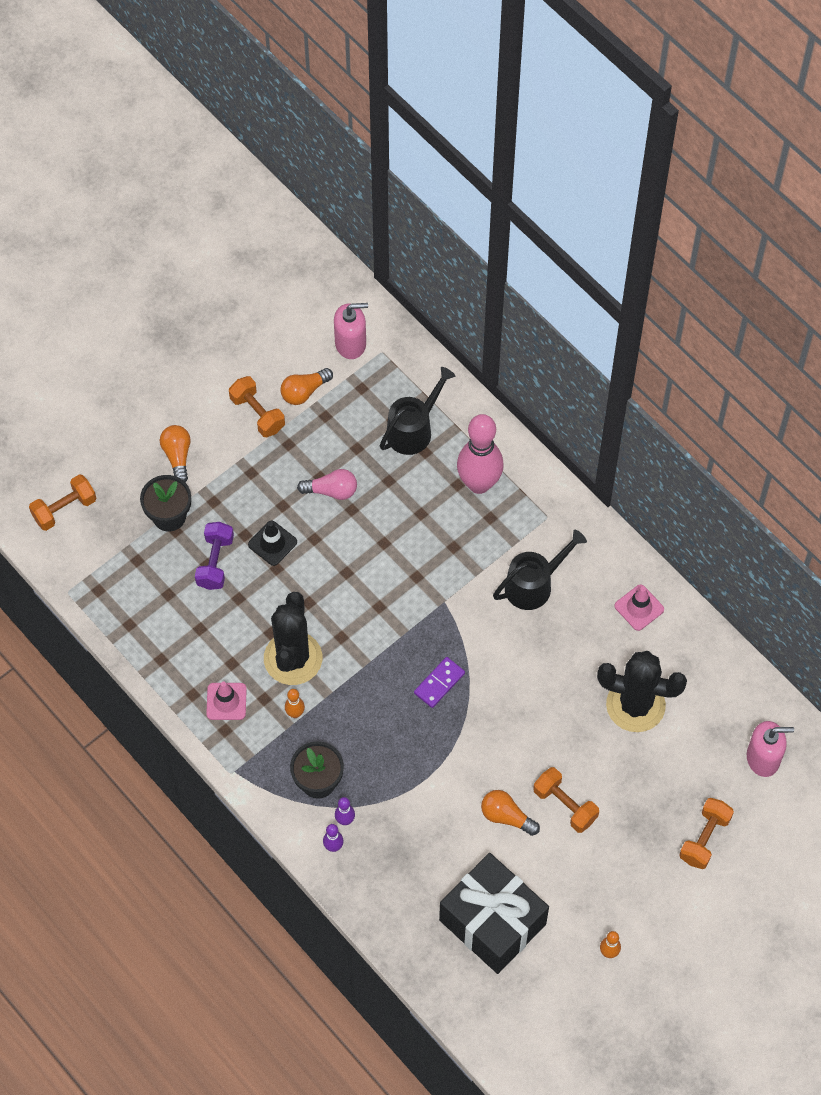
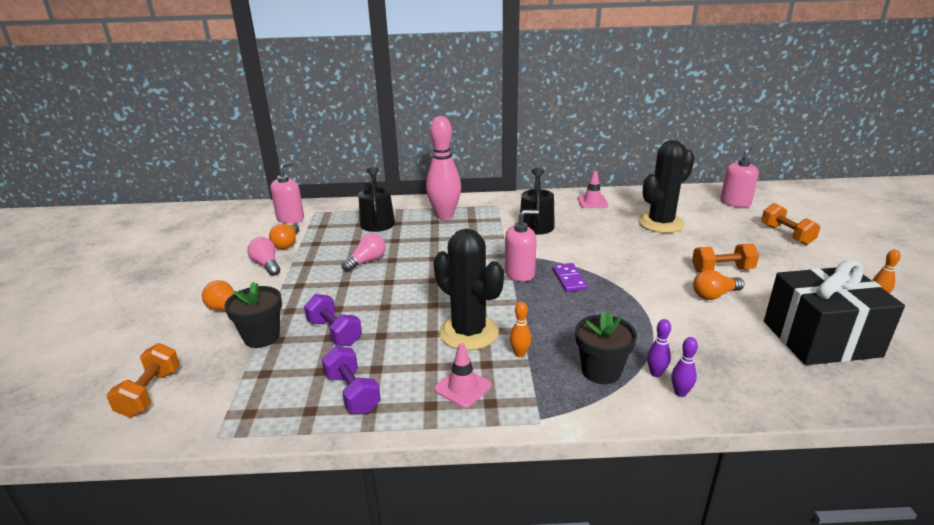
camera: 50 degrees left, 35 degrees down
orange dumbbell [229,376,285,437] -> pink light bulb [247,237,280,276]
black traffic cone [248,521,297,566] -> none
none -> purple dumbbell [322,346,381,414]
none -> pink soap dispenser [505,210,539,282]

